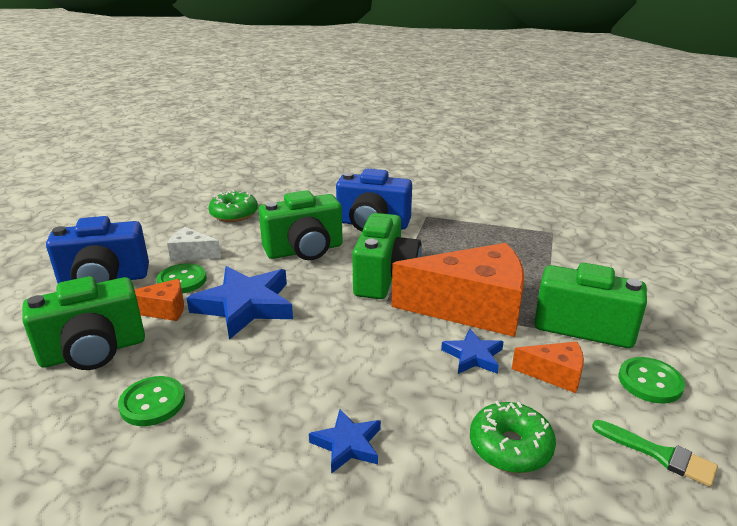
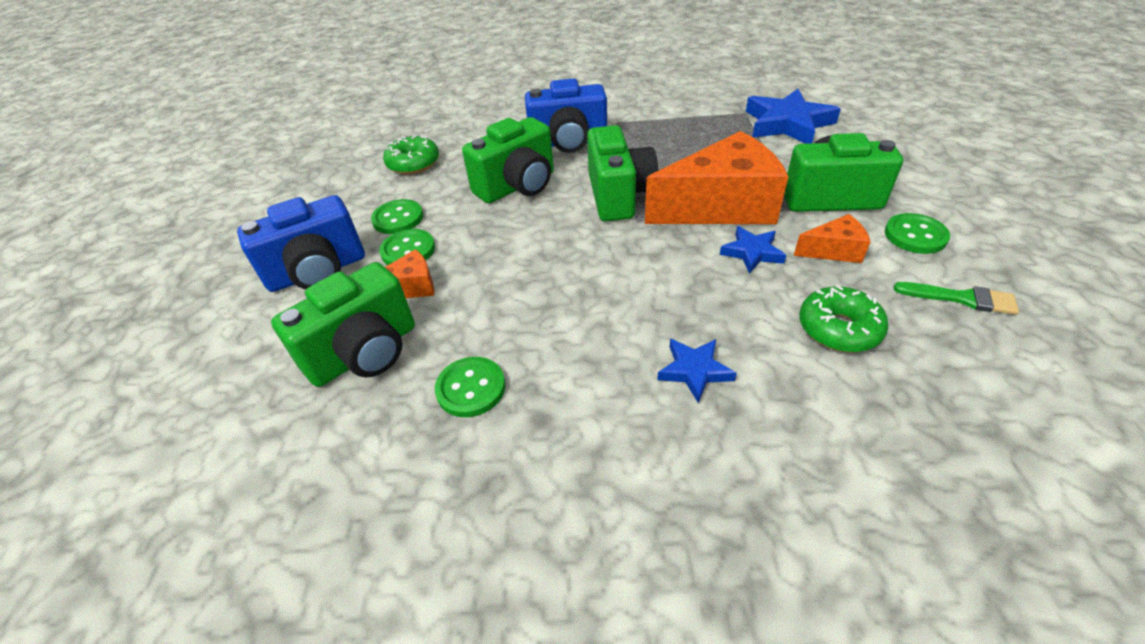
camera: 15 degrees left, 15 degrees up
white cheese [167,227,221,261] -> green button [371,199,423,234]
blue star [187,266,293,340] -> blue star moved to [746,89,841,144]

